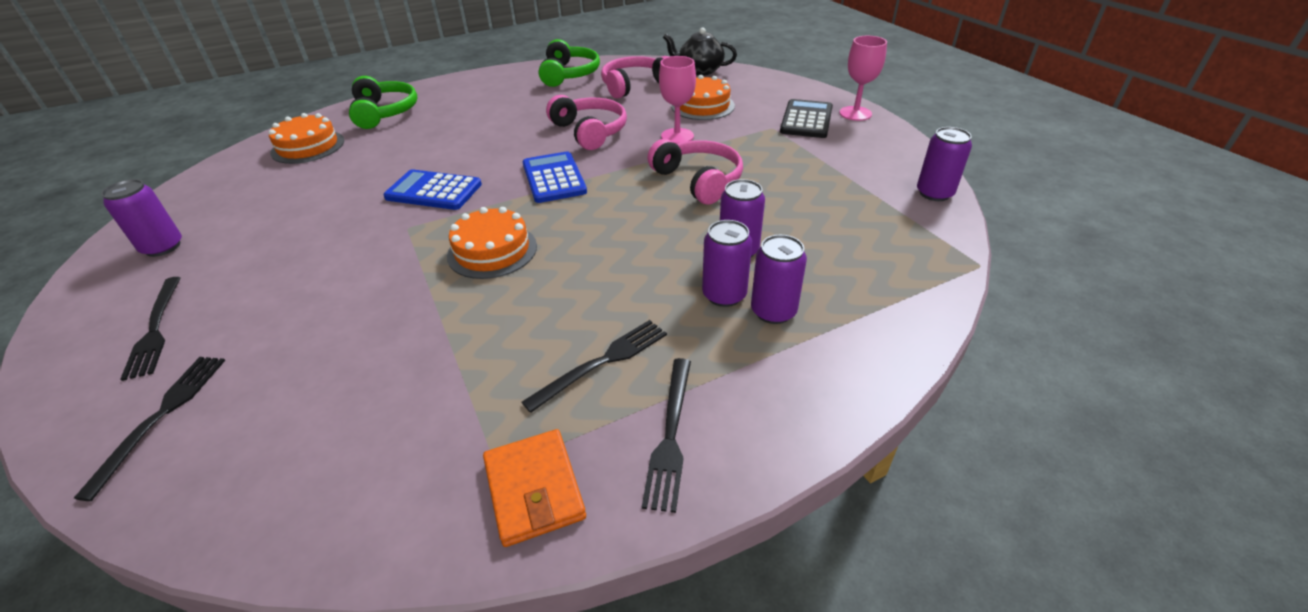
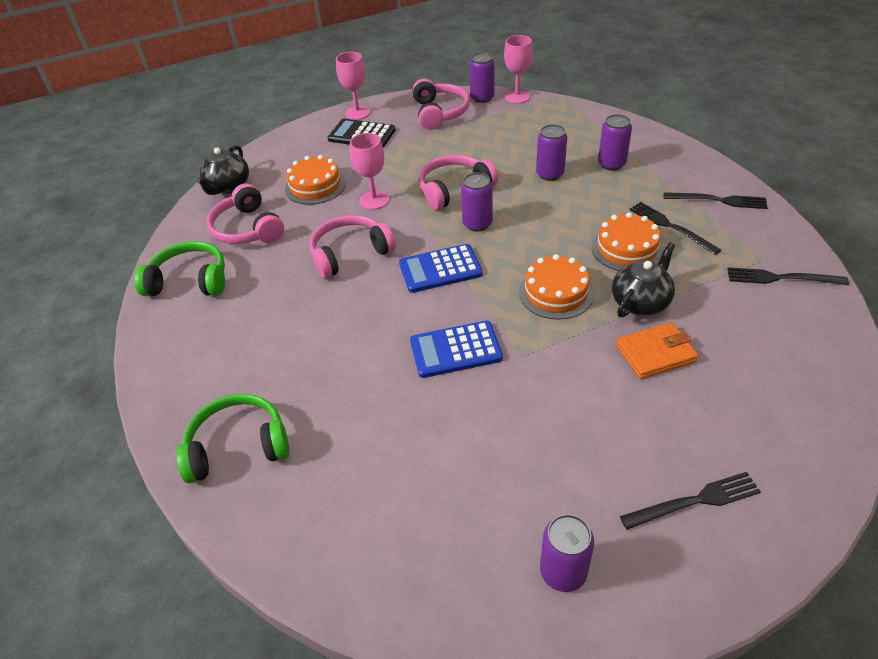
camera: 85 degrees left, 5 degrees up
black fork [74,357,225,501] -> black fork moved to [727,267,849,285]
orange cake [268,113,344,164] -> orange cake moved to [591,212,664,271]
blue calculator [383,169,482,210] -> blue calculator turned 60 degrees clockwise [410,321,503,378]
orange wallet [483,429,586,547] -> orange wallet moved to [616,322,698,379]
purple can [702,220,752,307] -> purple can moved to [461,172,493,232]
none -> pink headphones [412,79,470,130]
none -> pink goblet [504,35,533,104]
none -> black teapot [612,242,675,318]

